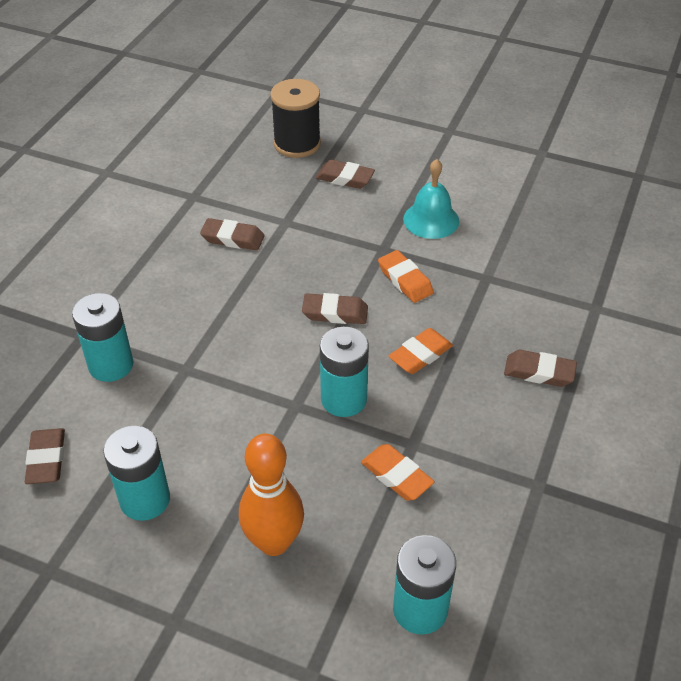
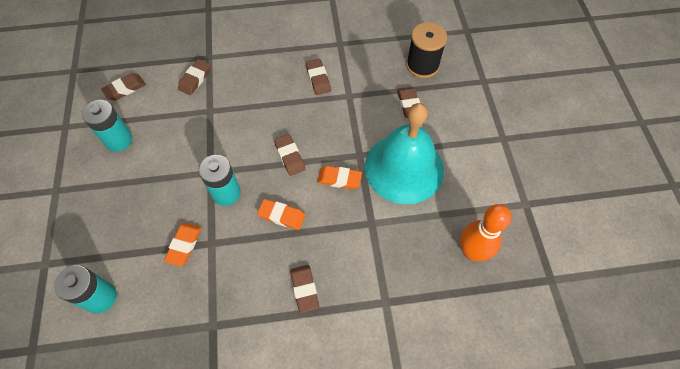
camera: 60 degrees right, 15 degrees up
turquoise battery [72,293,133,382] -> brown eraser [178,59,211,95]
orange bowling pin [239,433,304,556] -> orange bowling pin moved to [460,204,511,261]
orange eraser [378,250,434,303] -> orange eraser turned 75 degrees clockwise [317,166,362,189]
turquoise bell [403,159,459,239] -> turquoise bell [365,103,444,204], size x1.96

